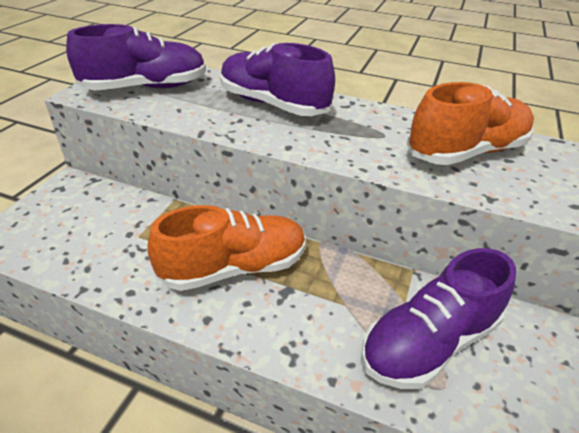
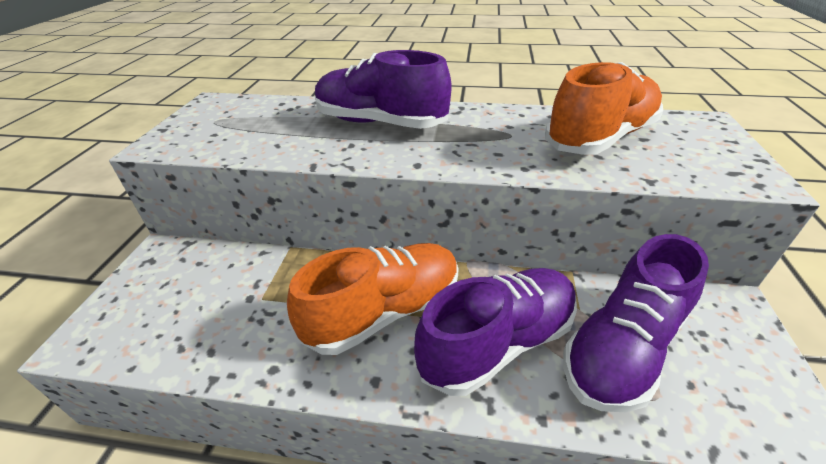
camera: 10 degrees left, 0 degrees up
purple shoe [66,24,206,90] -> purple shoe moved to [414,268,577,396]

